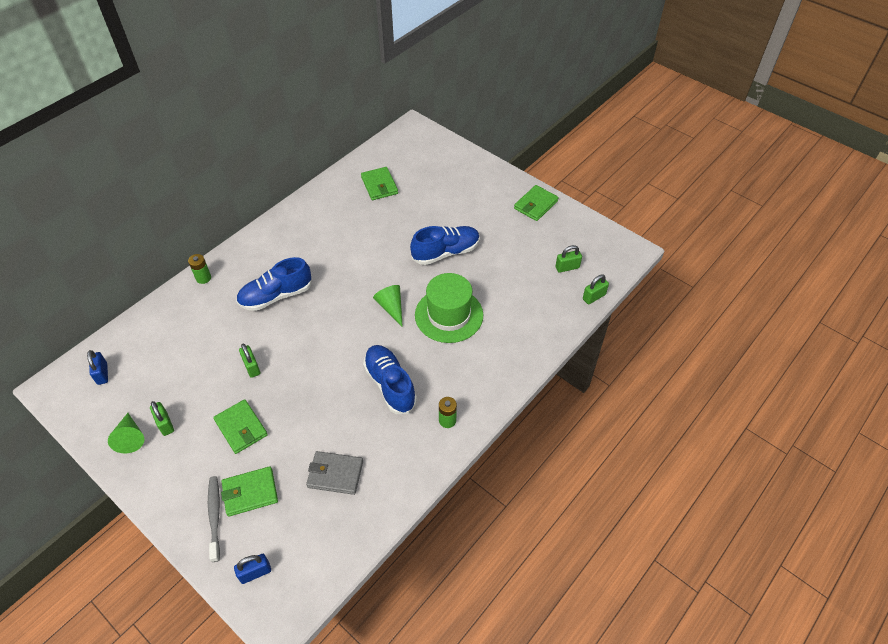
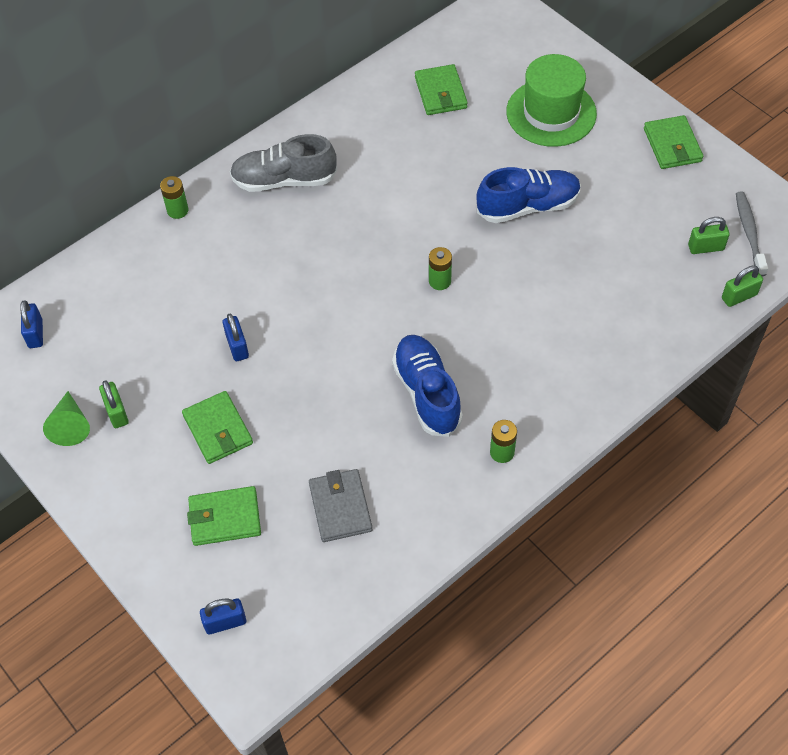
camera: 10 degrees right, 5 degrees up
grey toothbrush [208,476,220,562] -> grey toothbrush moved to [736,192,768,277]
blue shoe [236,257,312,311] -> none
green padlock [239,344,260,378] -> blue padlock [223,314,249,361]
grey wallet [306,451,363,495] -> grey wallet turned 60 degrees clockwise [309,469,372,542]
green cone [373,285,403,327] -> green battery [429,247,452,290]
green hat [415,273,483,343] -> green hat moved to [506,54,597,147]
green wallet [514,185,559,221] -> green wallet turned 60 degrees counterclockwise [644,115,703,169]
none -> grey shoe [230,134,337,192]

